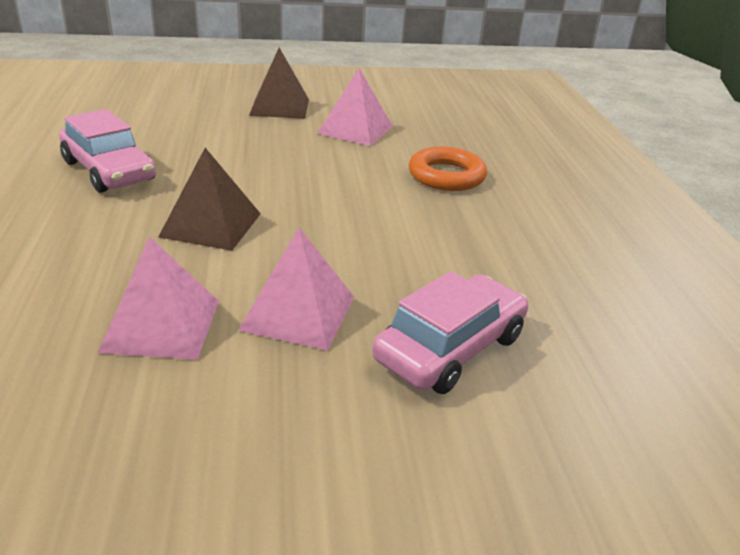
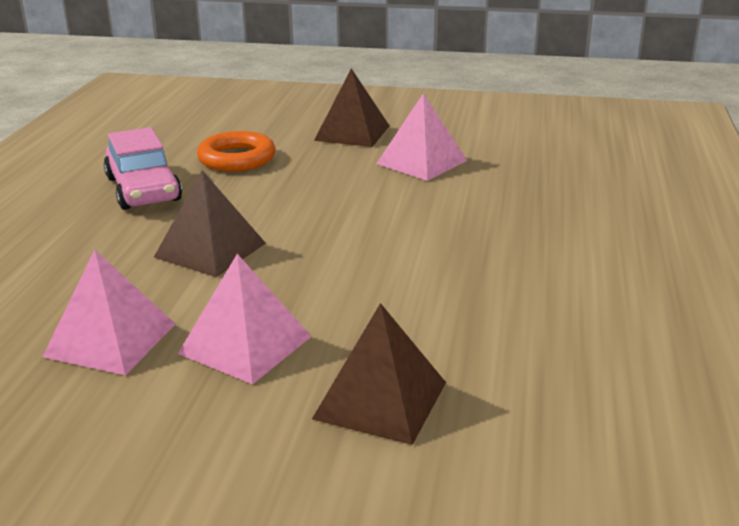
camera: 20 degrees right, 5 degrees down
pink car [372,271,528,394] -> brown pyramid [312,303,446,445]
orange ring [409,146,487,191] -> orange ring moved to [197,131,276,172]

